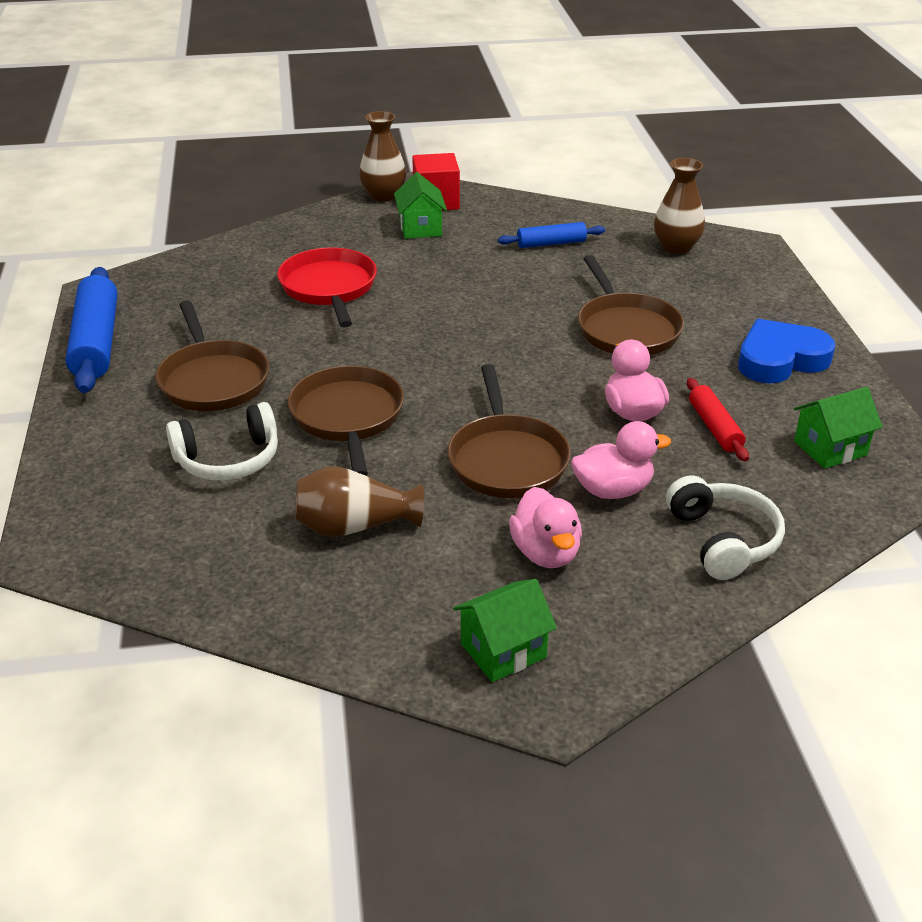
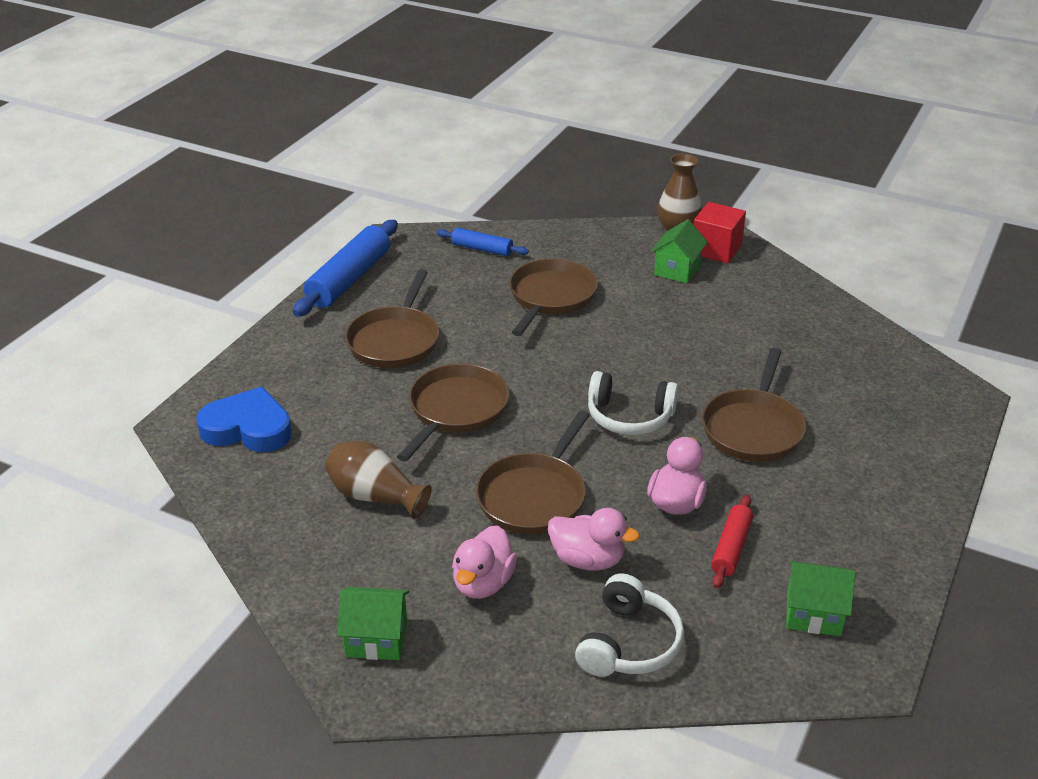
camera: 35 degrees right, 0 degrees up
white headphones [166,402,278,480] -> white headphones moved to [588,371,678,435]
red pan [277,248,377,327] -> brown pan [509,259,598,336]
blue rolling pin [498,222,605,248] -> blue rolling pin moved to [437,228,529,256]
brown vase [654,158,705,254] -> none
blue heart [738,319,835,383] -> blue heart moved to [196,387,292,452]

